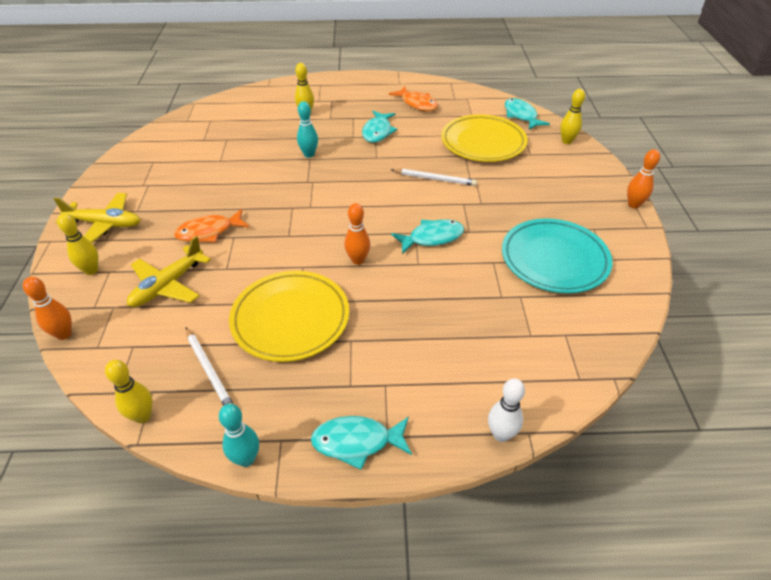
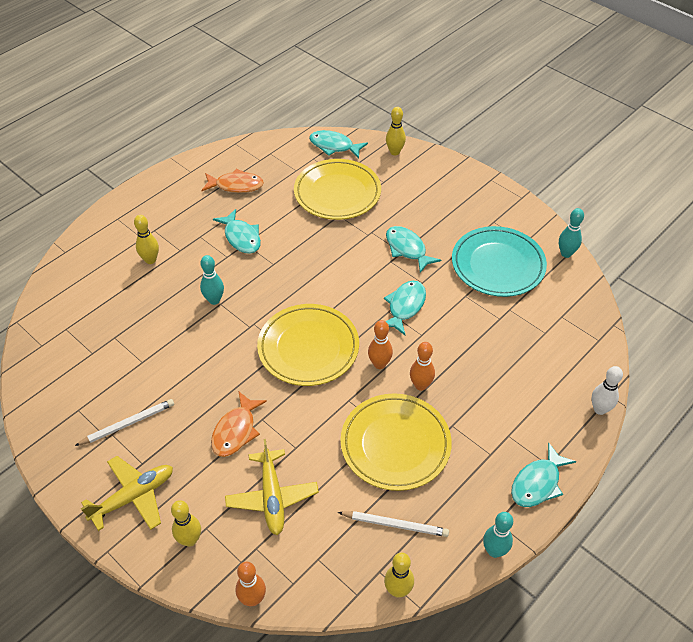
camera: 45 degrees left, 5 degrees up
white pencil [391,169,477,186] -> white pencil moved to [75,399,174,446]
orange bowling pin [627,149,660,208] -> orange bowling pin moved to [410,342,435,391]
none -> yellow plate [257,304,359,386]
none -> turquoise fish [386,226,441,273]
none -> turquoise bowling pin [559,208,584,258]

